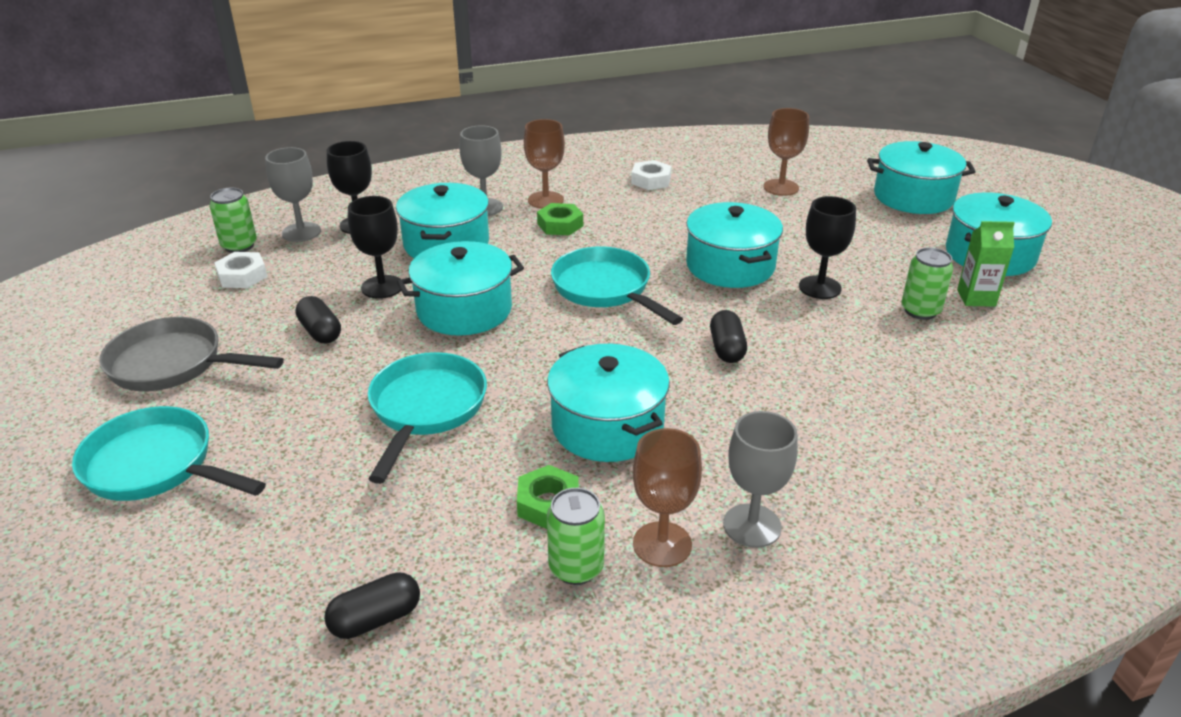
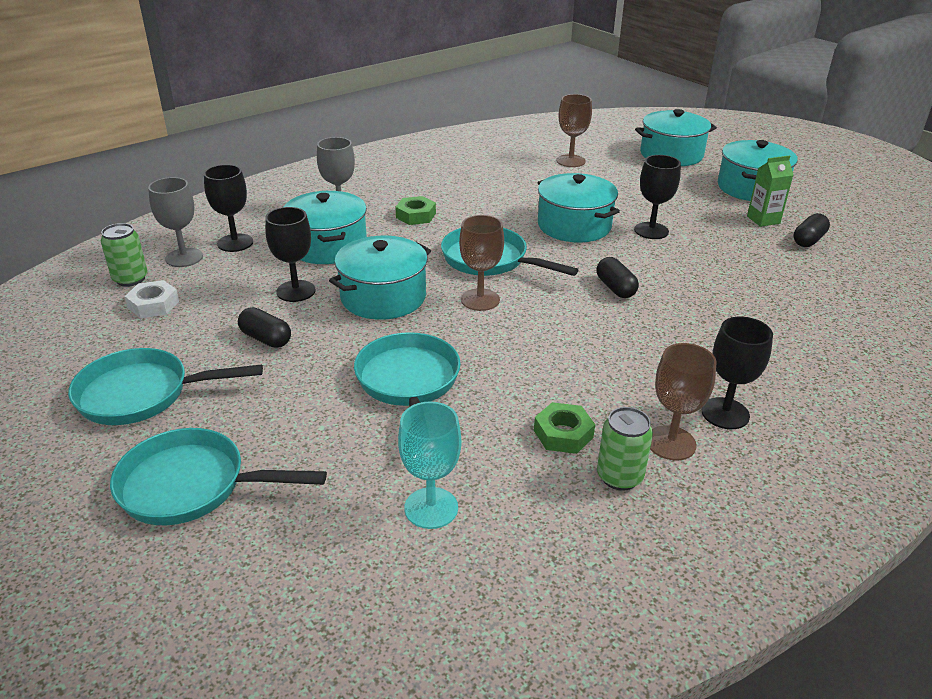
camera: 20 degrees left, 0 degrees up
grey pan [99,317,284,391] -> turquoise pan [68,348,263,425]
black capsule [324,572,420,639] -> black capsule moved to [793,213,830,247]
brown goblet [524,119,565,209] -> brown goblet moved to [459,215,504,311]
turquoise pot [547,344,670,462] -> none
white nut [631,160,671,190] -> none
grey goblet [723,411,798,548] -> black goblet [701,317,773,429]
green can [901,247,953,320] -> none
none -> turquoise goblet [398,401,461,529]

